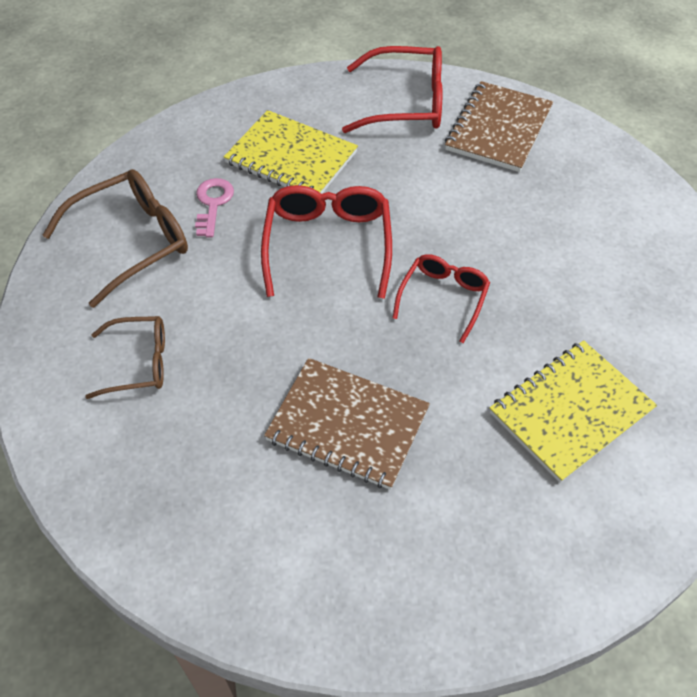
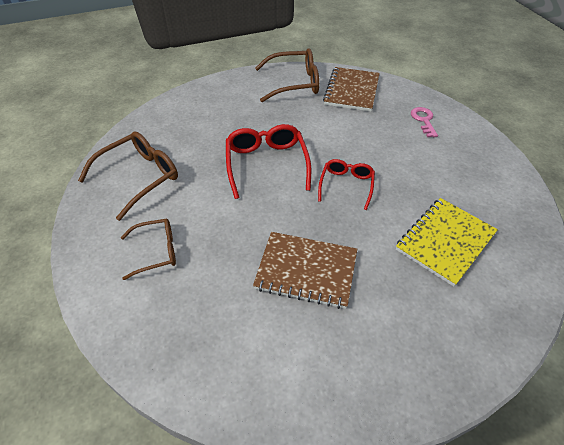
camera: 10 degrees left, 5 degrees down
pink key [195,178,234,237] -> pink key moved to [411,107,438,137]
yellow notebook [224,110,358,194] -> none
red glasses [342,46,442,133] -> brown glasses [255,48,319,102]

